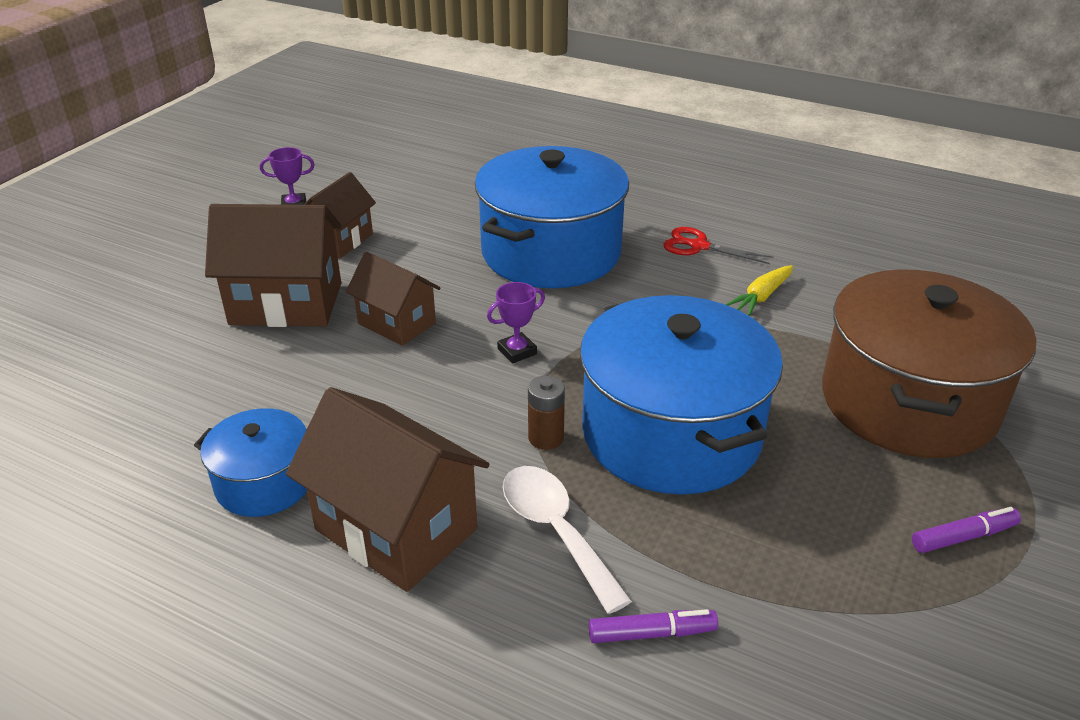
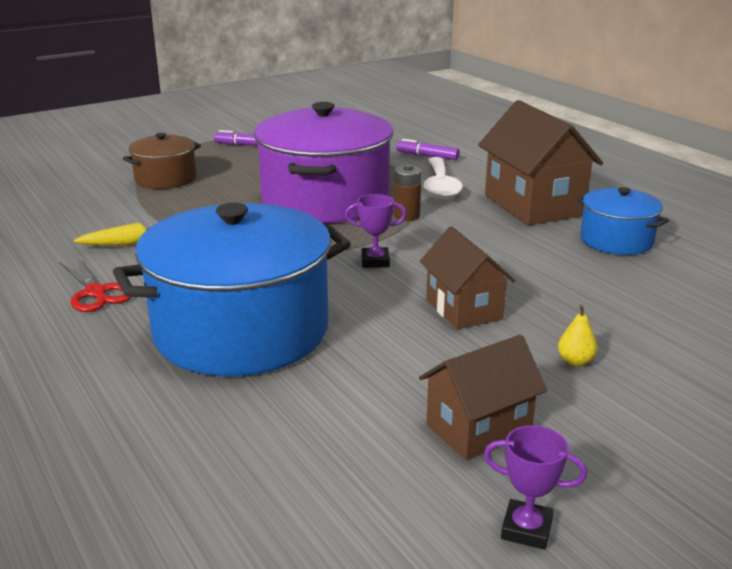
camera: 150 degrees left, 10 degrees down
brown house [205,204,341,327] -> yellow pear [558,305,598,366]
blue pot [580,295,783,495] -> purple pot [254,102,393,223]
brown pot [822,270,1036,458] -> brown pot [123,133,201,189], size x0.51

